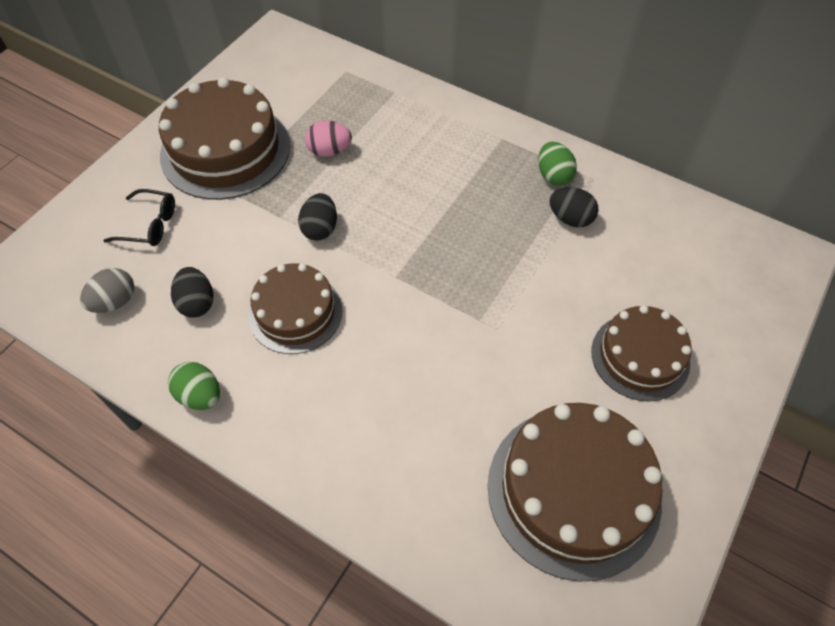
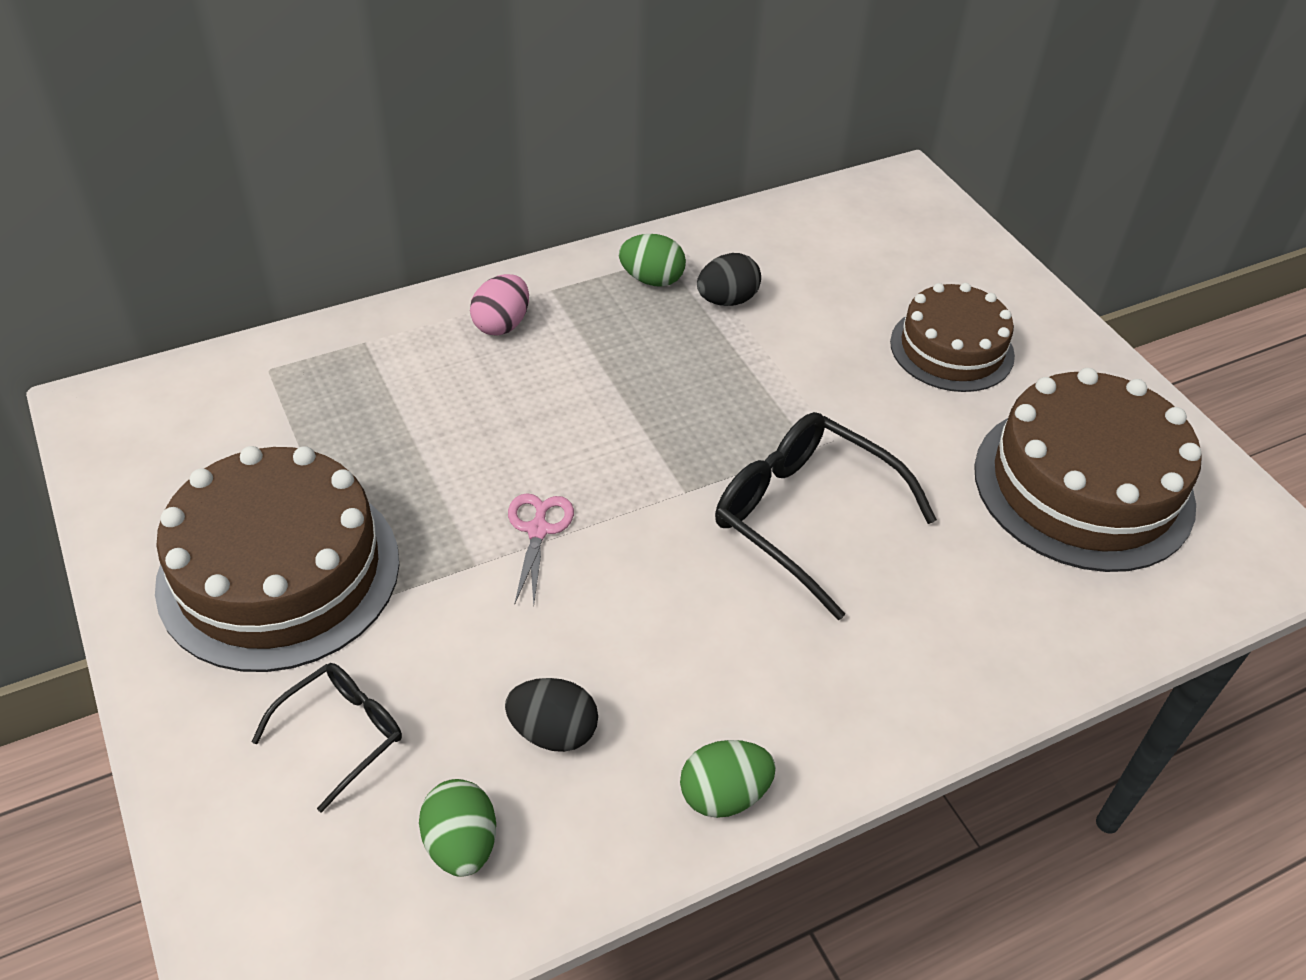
camera: 60 degrees left, 10 degrees down
grey egg [80,268,134,313] -> green egg [419,779,496,877]
brown cake [248,263,343,354] -> none
black egg [298,193,337,241] -> pink scissors [508,493,574,605]
pink egg [305,121,352,157] -> pink egg moved to [470,274,529,336]
none -> black glasses [715,412,937,620]

